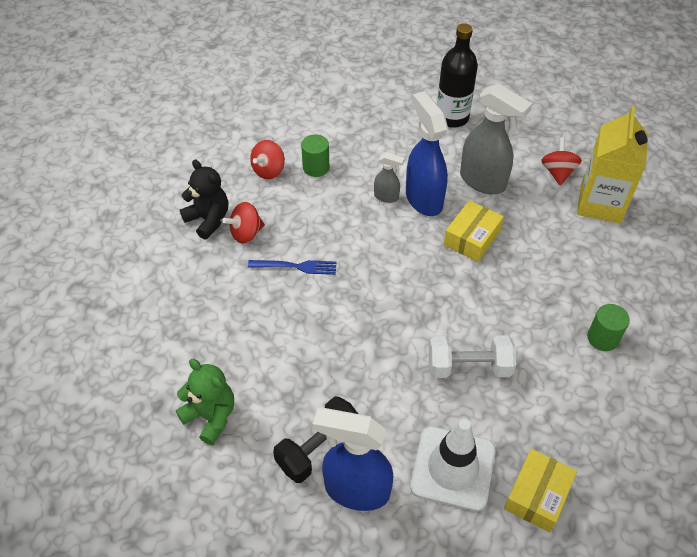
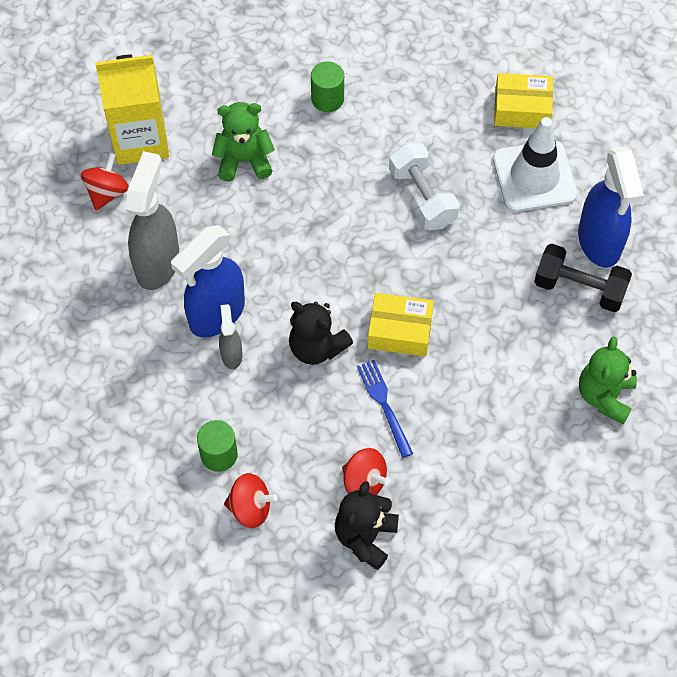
camera: 115 degrees left, 10 degrees up
black bottle [437,23,478,128] -> none
yellow box [444,200,504,262] -> yellow box moved to [368,293,434,356]
red spinning top [541,137,582,186] -> red spinning top turned 135 degrees clockwise [81,152,129,211]
none -> green teddy bear [212,102,275,182]
none -> black teddy bear [289,301,353,365]

